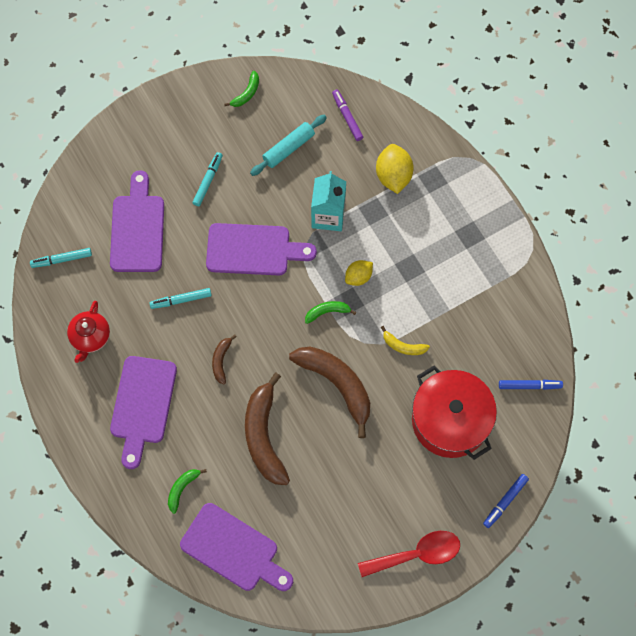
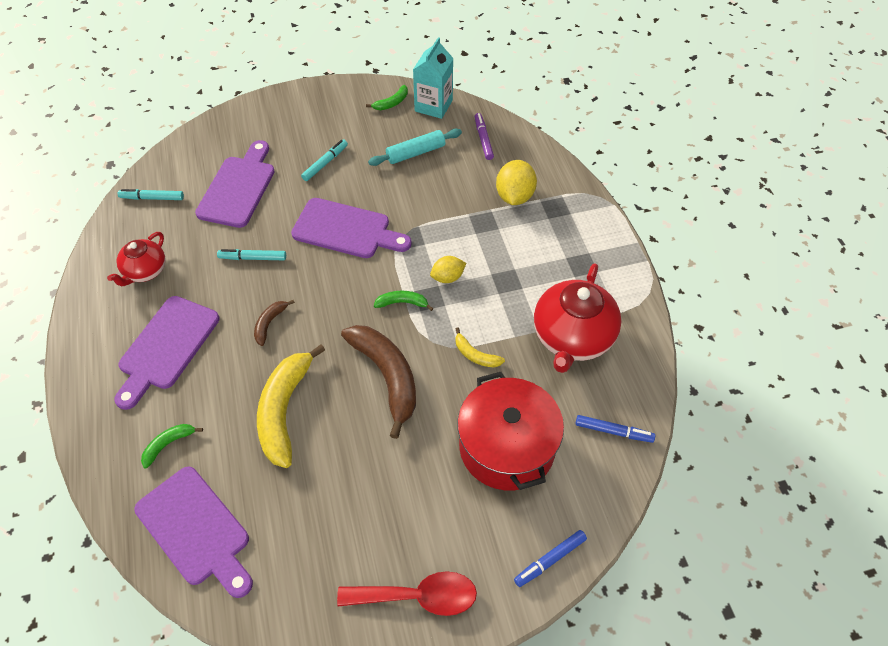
camera: 15 degrees right, 15 degrees down
brown banana [245,372,290,485] -> yellow banana [257,344,325,468]
turquoise carton [311,171,346,231] -> turquoise carton moved to [413,37,453,119]
none -> red teapot [534,263,622,373]

